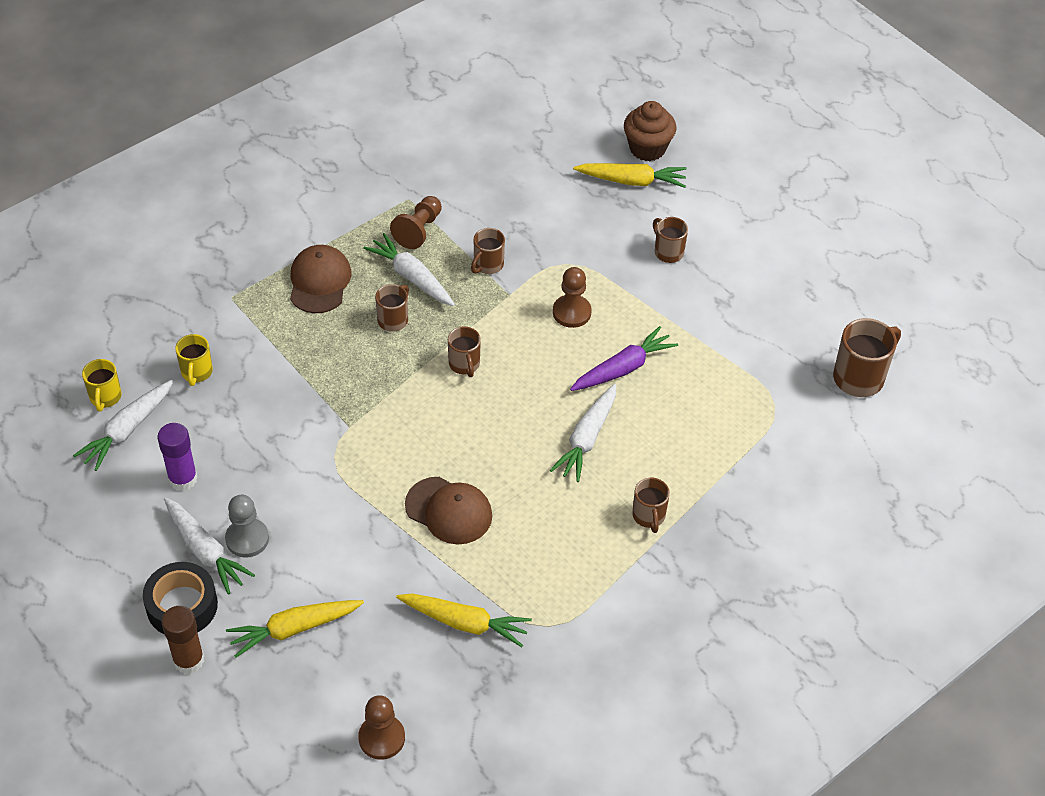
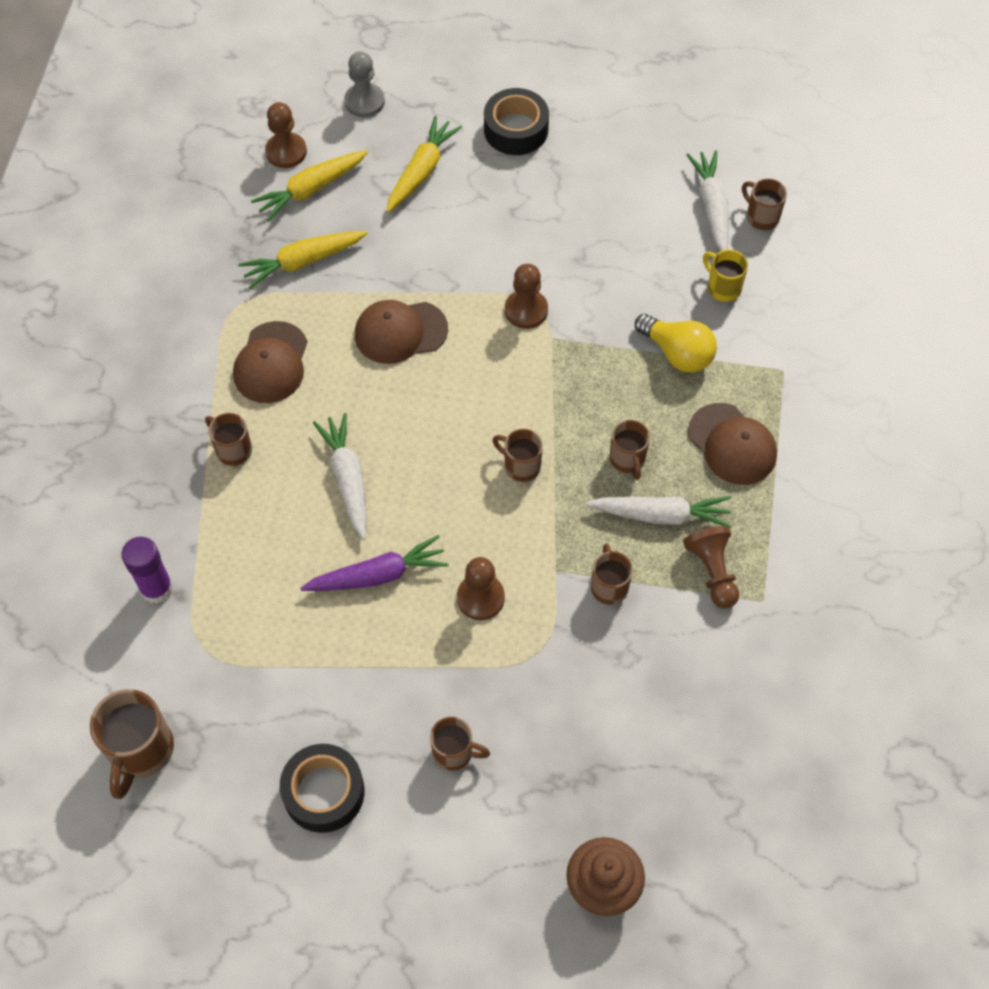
camera: 140 degrees right, 10 degrees up
yellow mug [82,359,122,412] -> brown mug [742,179,787,230]
purple glue stick [158,423,198,491] -> purple glue stick moved to [121,537,173,603]
brown glue stick [161,606,204,674] -> none
white carrot [164,498,255,594] -> none
grey pawn [225,495,269,557] -> grey pawn moved to [344,51,385,118]
purple carrot [570,326,678,391] -> purple carrot turned 120 degrees counterclockwise [300,535,449,591]
yellow carrot [573,163,687,188] -> yellow carrot moved to [251,150,368,222]
none -> brown cap [233,321,308,403]
none -> black tape [280,744,365,833]
none -> brown pawn [505,264,548,329]
none -> yellow light bulb [635,314,717,373]

